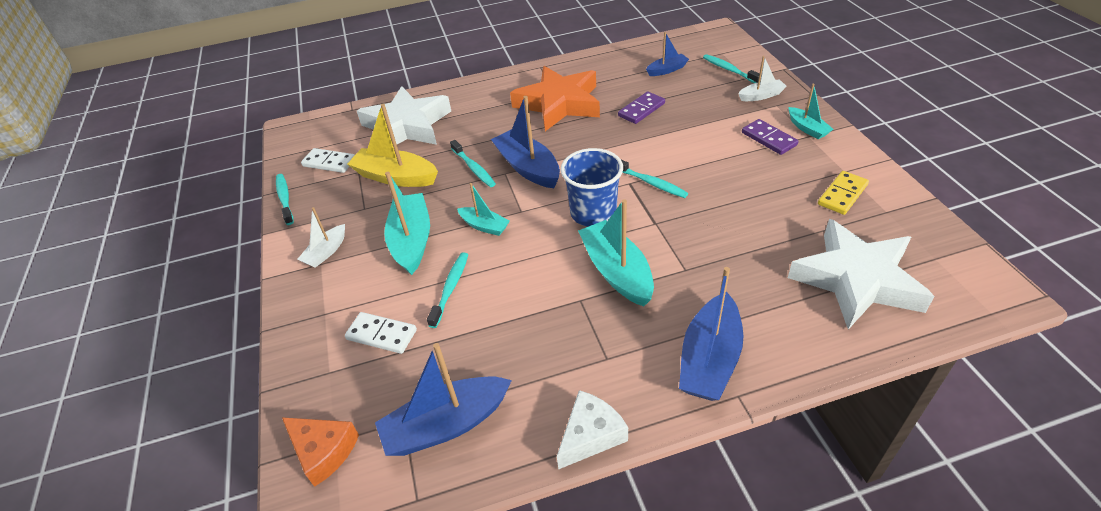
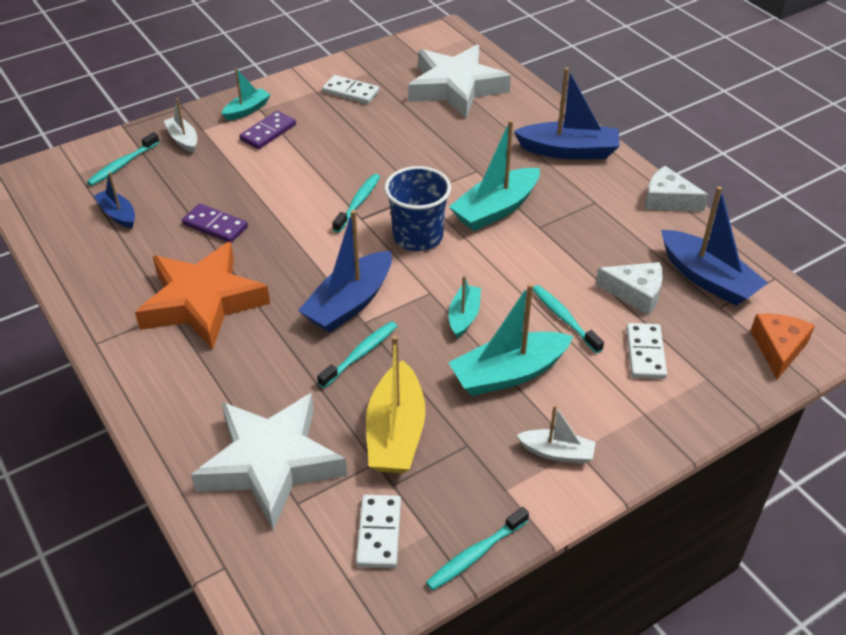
camera: 110 degrees left, 0 degrees up
turquoise toothbrush [427,252,468,328] -> turquoise toothbrush turned 60 degrees clockwise [533,285,604,353]
yellow domino [818,171,869,215] -> white domino [322,75,380,104]
none -> white cheese [595,262,663,315]

